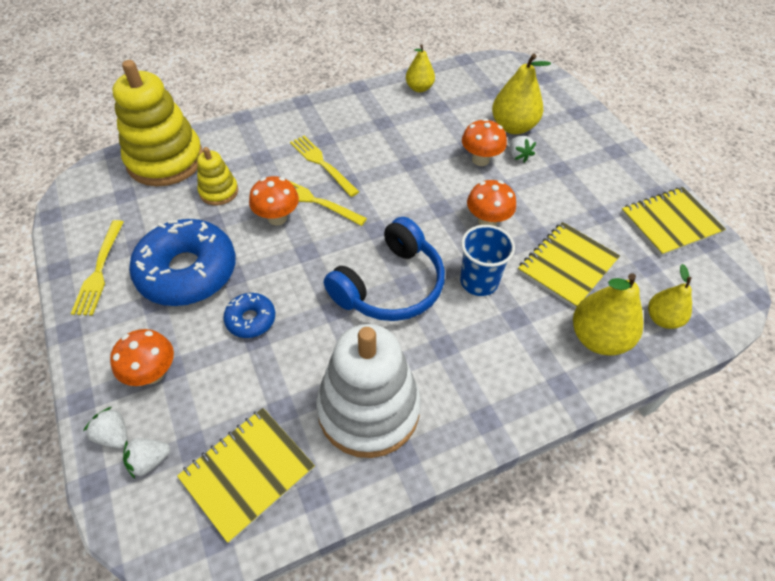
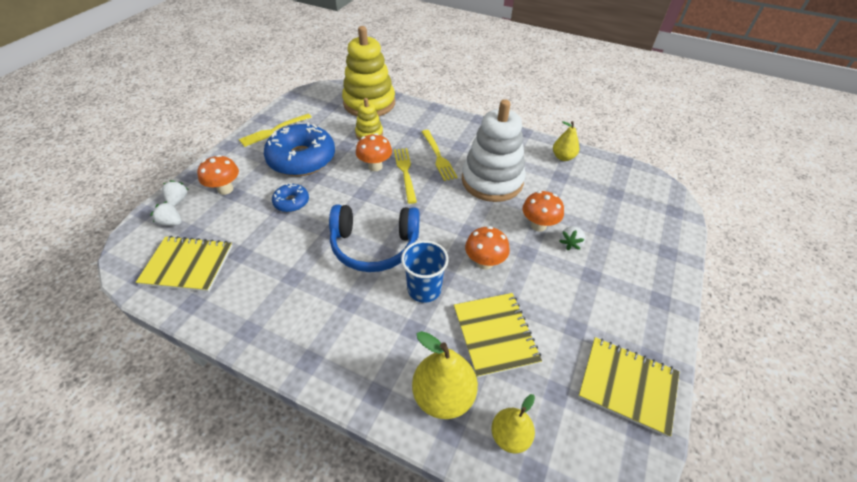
camera: 50 degrees right, 5 degrees down
yellow fork [290,136,359,197] -> yellow fork turned 150 degrees clockwise [422,130,458,181]
white stacking toy [316,324,421,458] -> white stacking toy moved to [462,99,526,202]
yellow pear [492,54,551,134] -> none
yellow notebook [518,222,620,309] -> yellow notebook turned 75 degrees clockwise [454,293,542,378]

